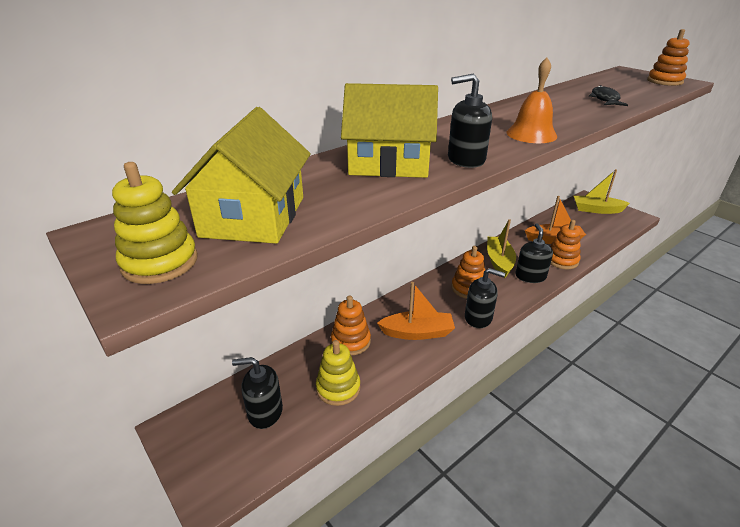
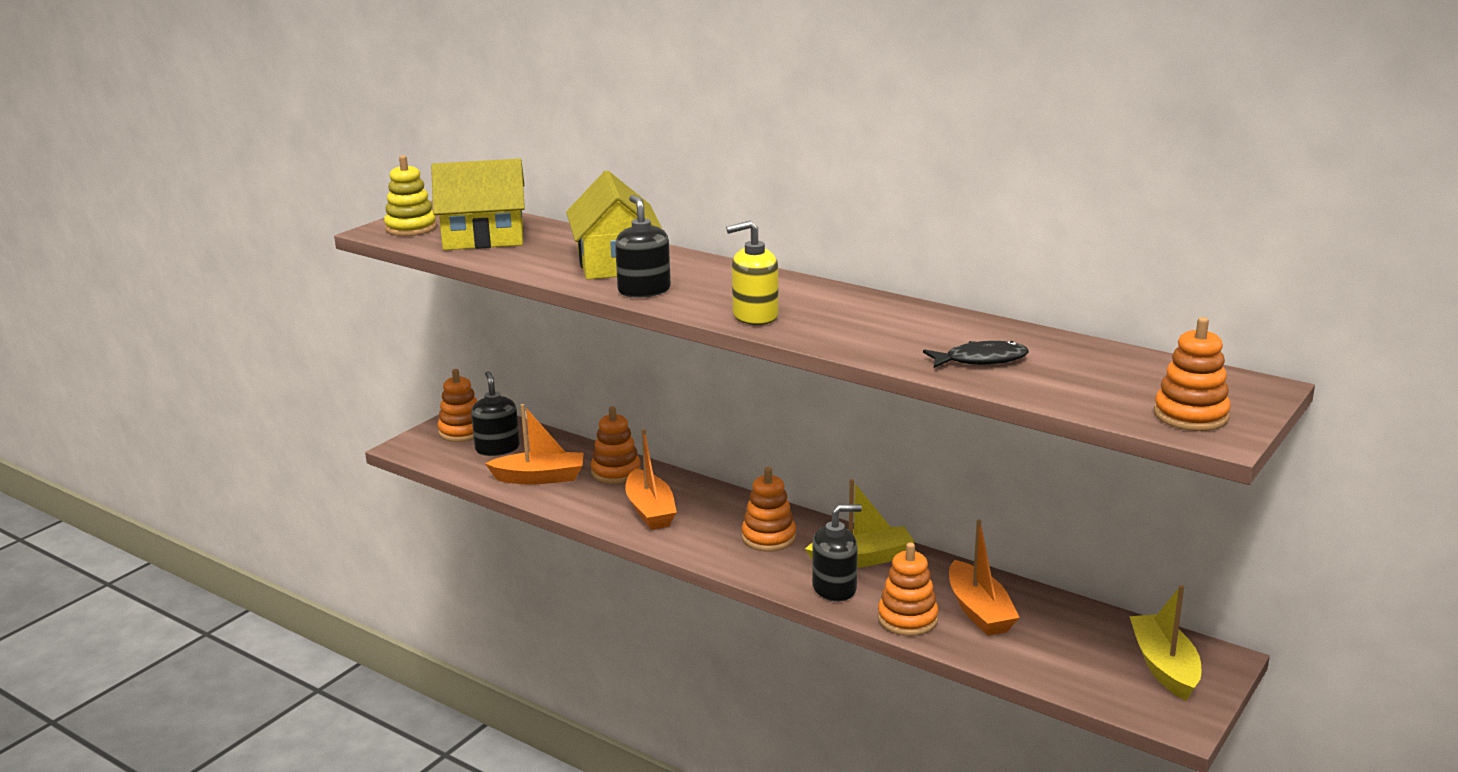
camera: 75 degrees right, 10 degrees down
yellow stacking toy [316,340,360,406] -> orange boat [485,404,584,484]
black soap dispenser [465,268,505,328] -> none
orange bell [506,58,557,143] -> yellow soap dispenser [726,221,779,325]
none -> orange stacking toy [438,369,478,442]

